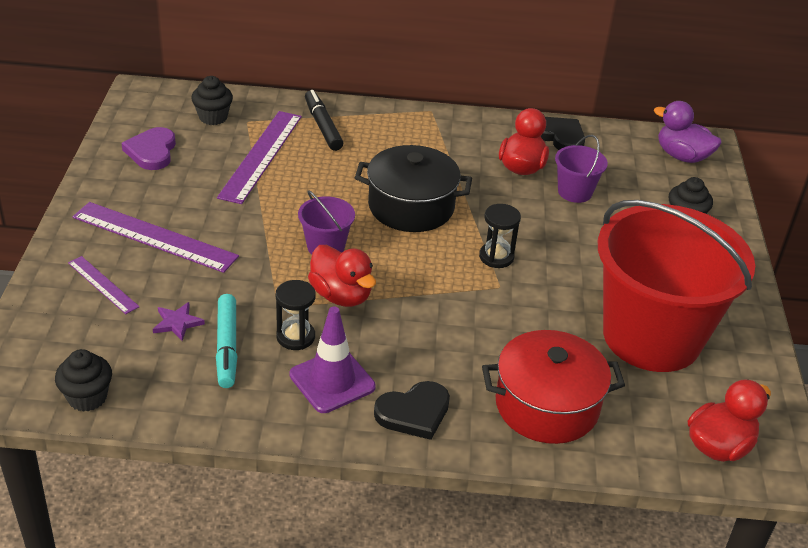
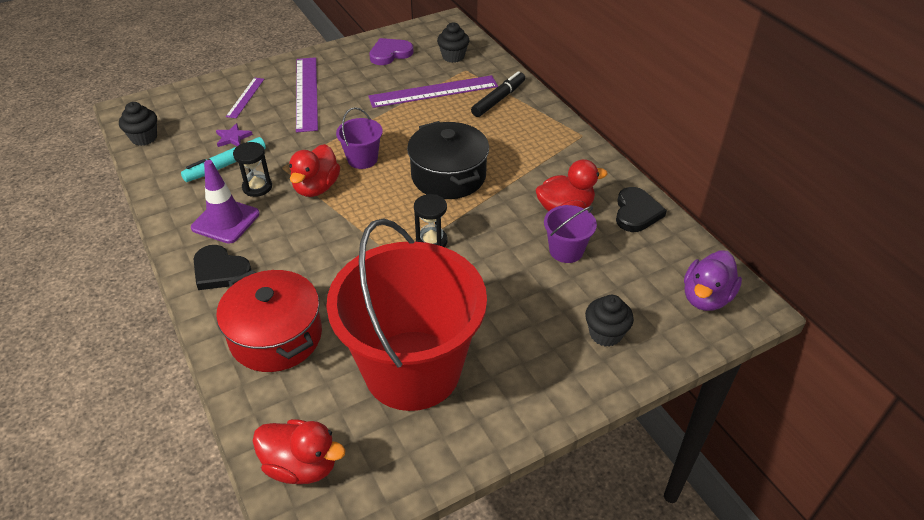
camera: 60 degrees right, 5 degrees up
purple duck [654,101,721,163] -> purple duck turned 150 degrees counterclockwise [684,250,742,311]

